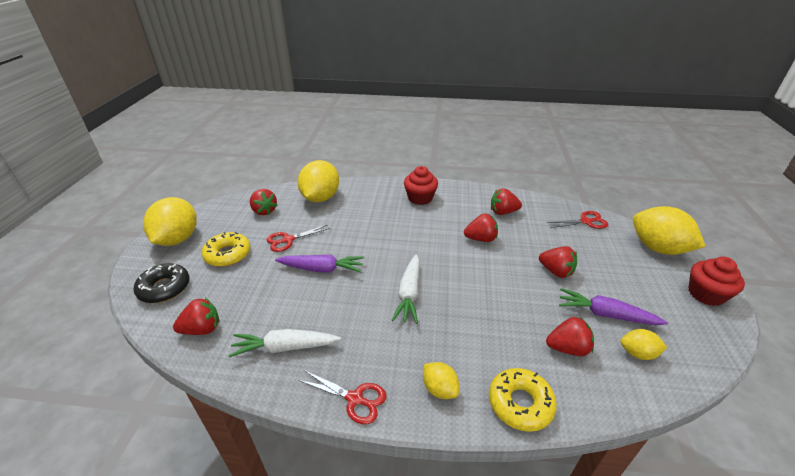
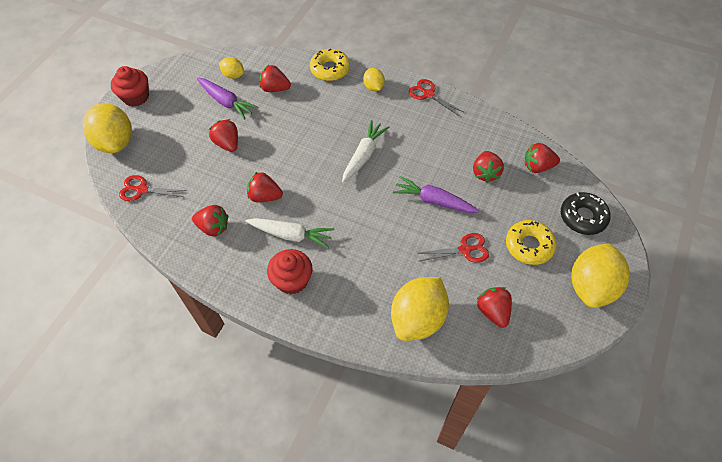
camera: 160 degrees left, 20 degrees up
white carrot [228,329,341,358] -> white carrot moved to [246,218,334,248]
none -> red strawberry [473,151,504,183]

